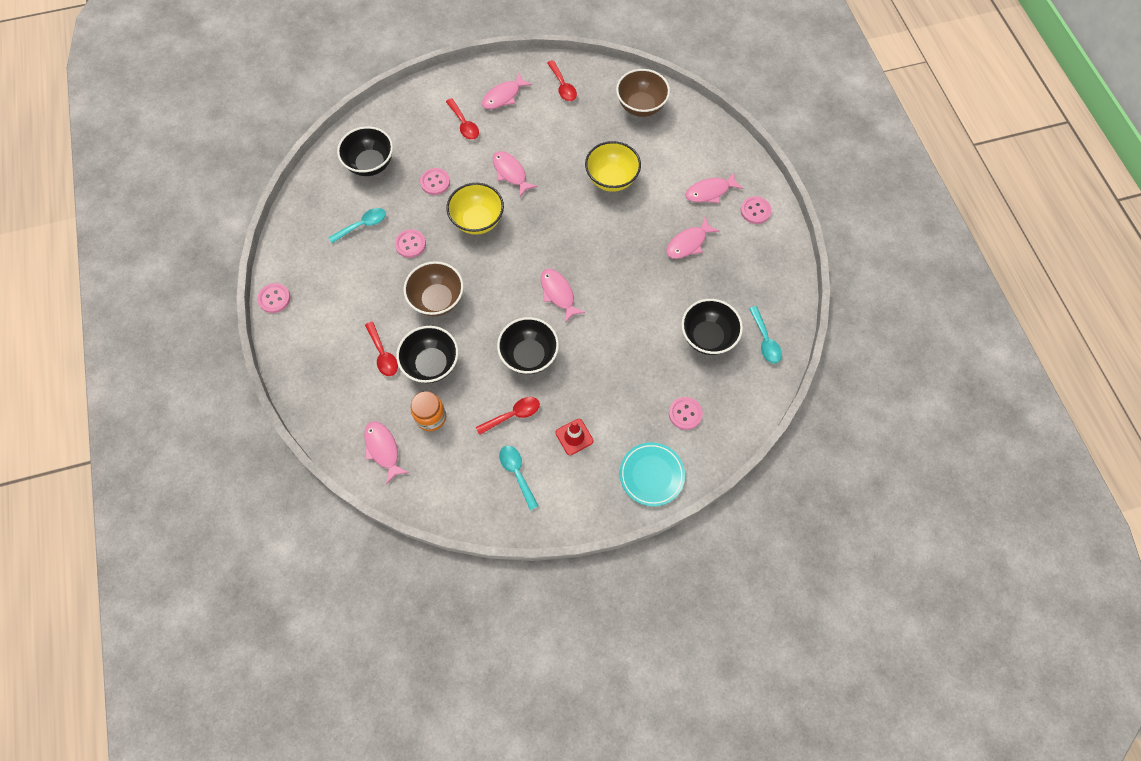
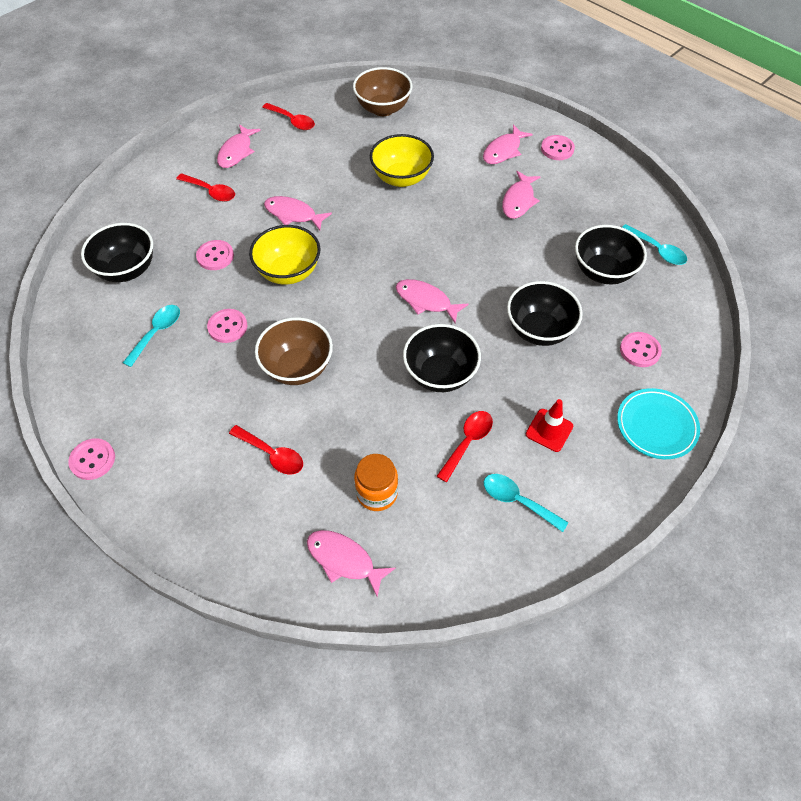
camera: 30 degrees left, 10 degrees down
black bowl [396,326,458,383] -> black bowl moved to [507,281,583,346]

